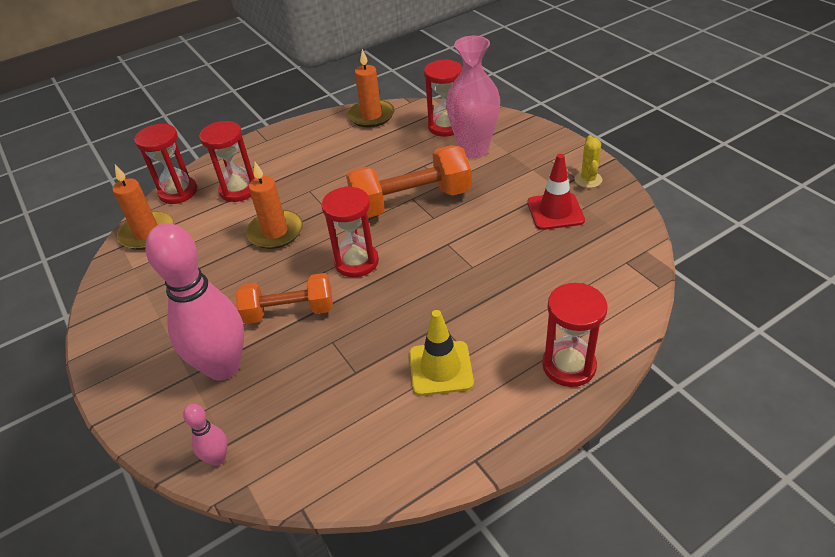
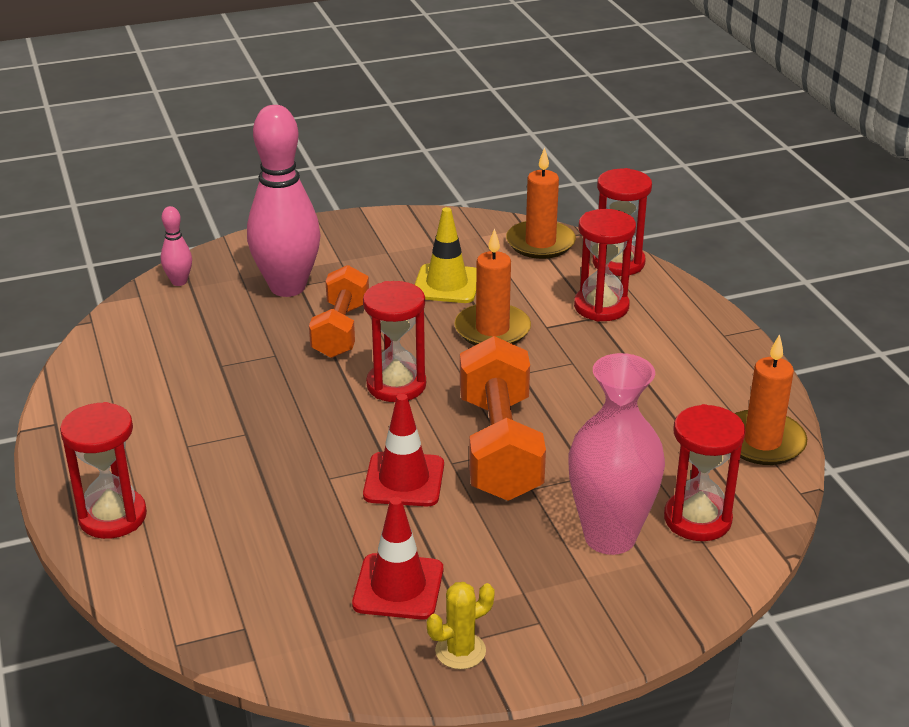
camera: 100 degrees right, 10 degrees down
yellow traffic cone [409,310,474,396] -> yellow traffic cone moved to [415,207,477,303]
yellow cactus [575,135,603,188] -> yellow cactus turned 45 degrees counterclockwise [427,582,495,669]
none -> red traffic cone [363,394,444,506]

